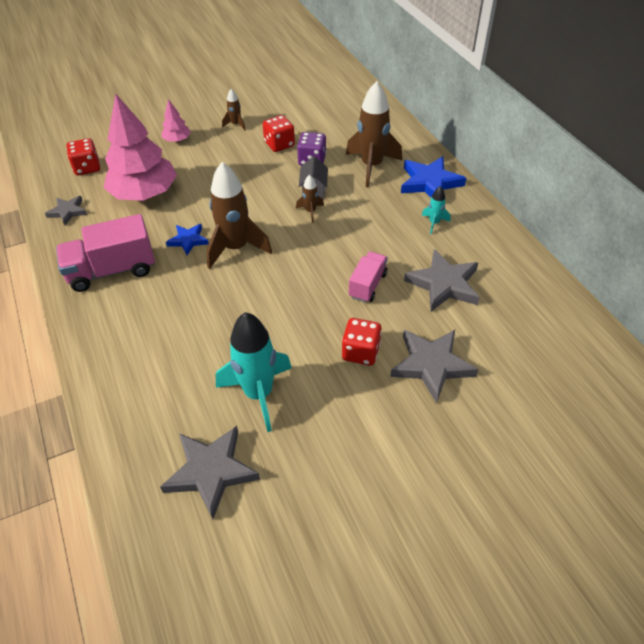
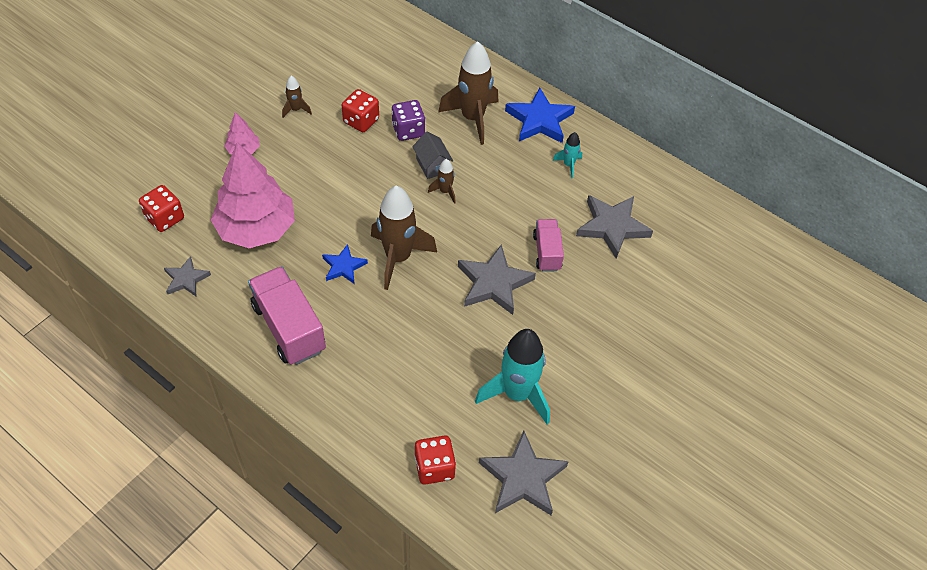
camera: 30 degrees left, 5 degrees up
pink truck [56,214,155,292] -> pink truck turned 105 degrees clockwise [248,266,326,365]
red dice [342,318,382,366] -> red dice moved to [415,435,456,485]
grey star [390,330,479,403] -> grey star moved to [458,244,536,315]

